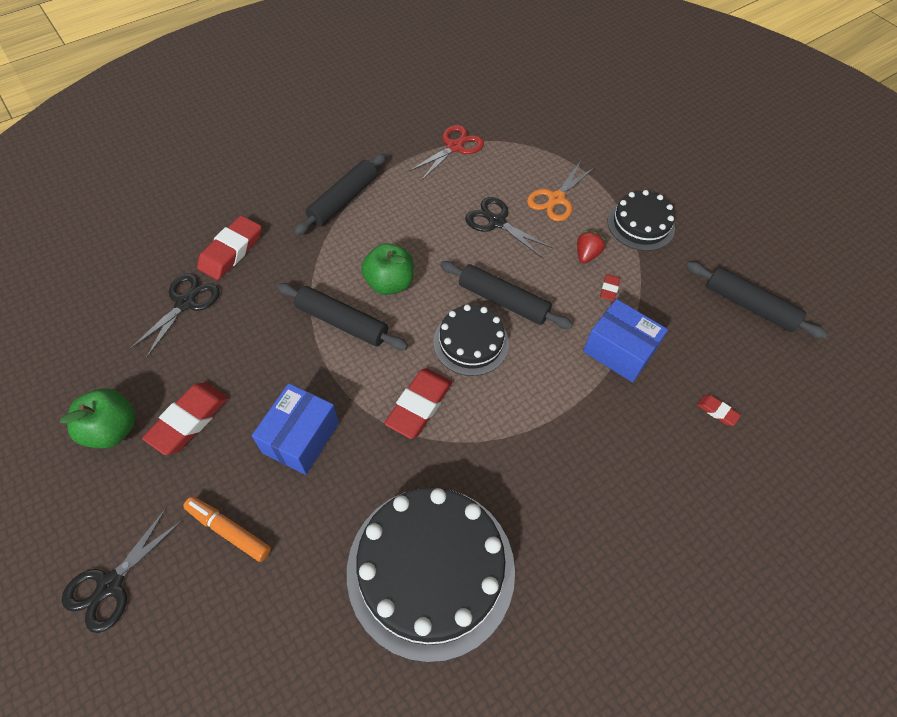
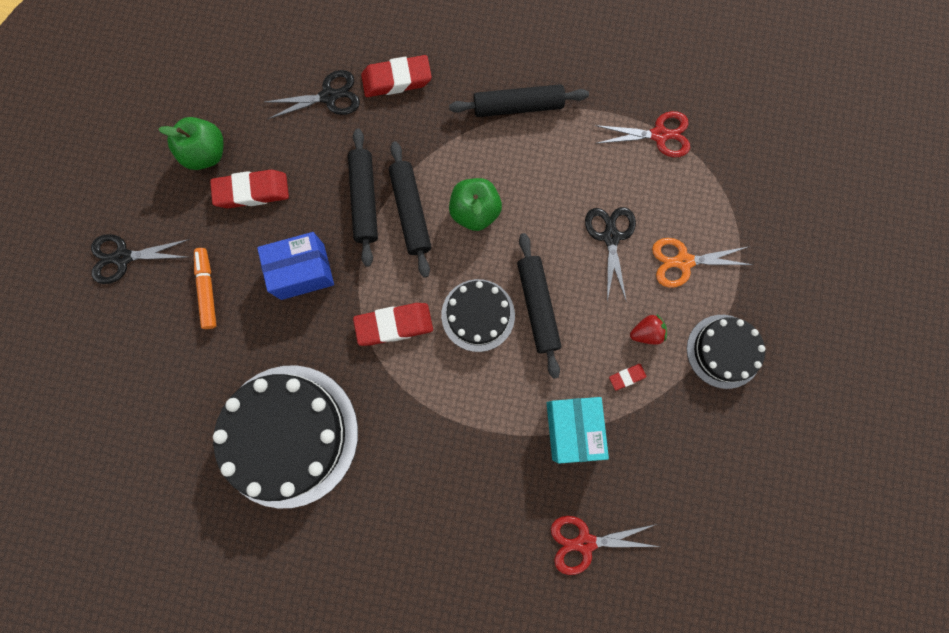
camera: 50 degrees right, 20 degrees up
blue box [583,299,668,382] -> turquoise box [547,397,609,464]
black rolling pin [687,262,828,339] -> black rolling pin moved to [348,128,378,267]
red eraser [697,395,741,426] -> red scissors [551,516,661,575]

